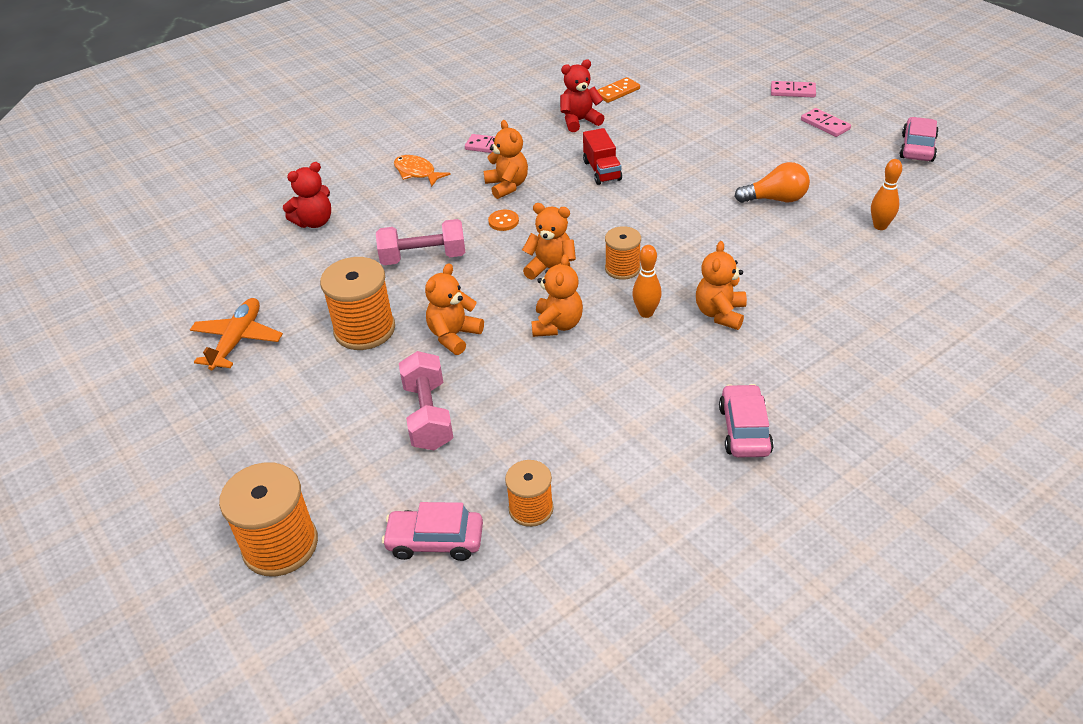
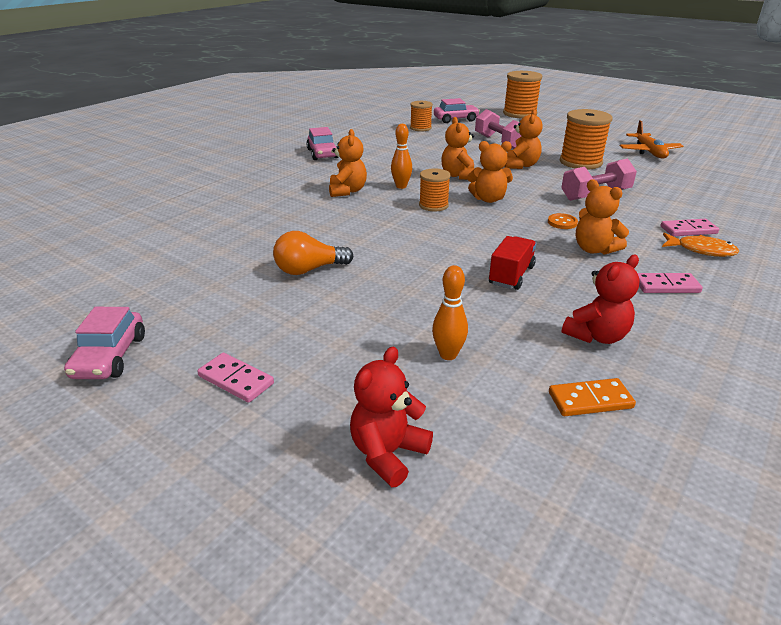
camera: 160 degrees right, 10 degrees down
red teddy bear [283,162,331,228] -> red teddy bear moved to [350,347,433,487]
red truck [583,128,622,185] -> red truck turned 60 degrees clockwise [489,236,537,290]
orange domino [597,77,640,103] -> orange domino turned 45 degrees clockwise [549,378,636,416]
pink domino [771,81,816,98] -> pink domino moved to [661,219,719,237]
orange bowling pin [871,159,902,230] -> orange bowling pin moved to [432,265,468,360]

